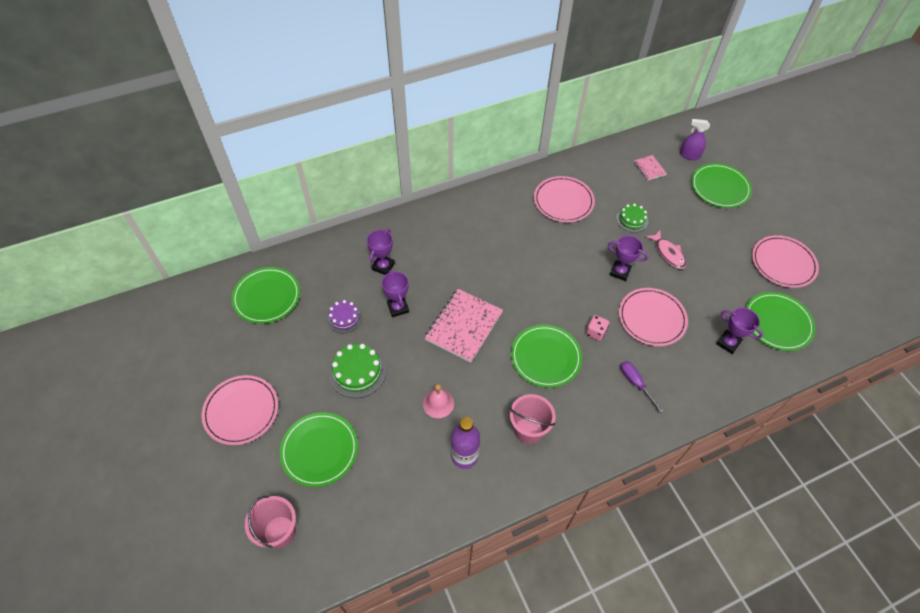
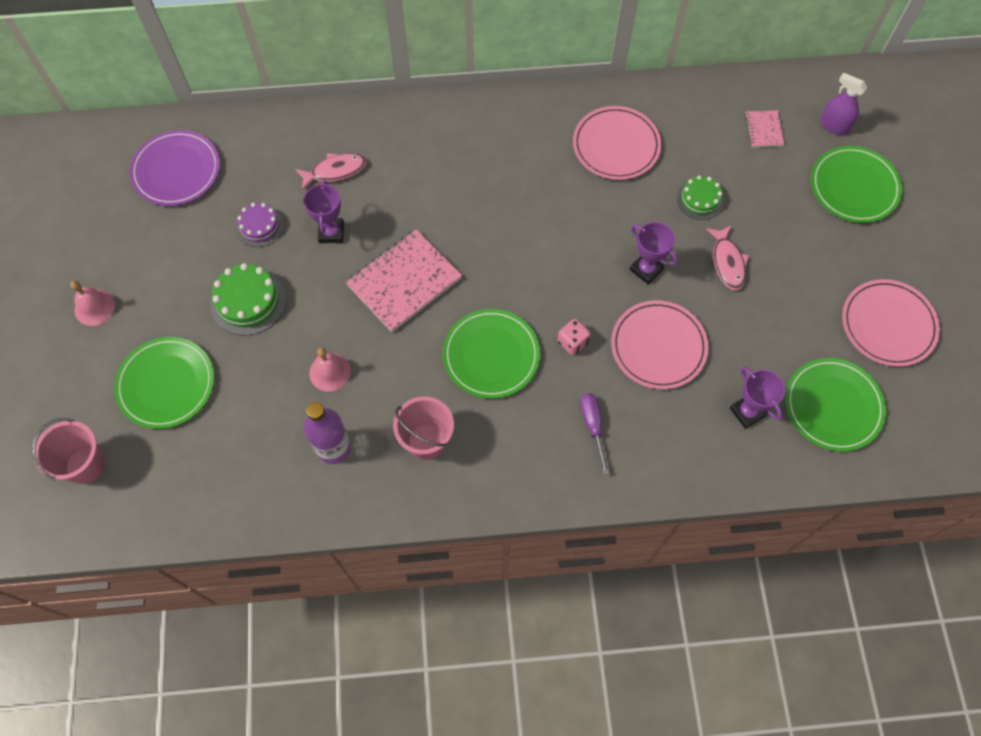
camera: 20 degrees right, 10 degrees up
pink plate [202,375,278,445] -> pink bell [70,280,115,326]
green plate [231,267,300,324] -> purple plate [130,130,220,206]
purple trophy [367,229,395,275] -> pink fish [296,153,367,190]

